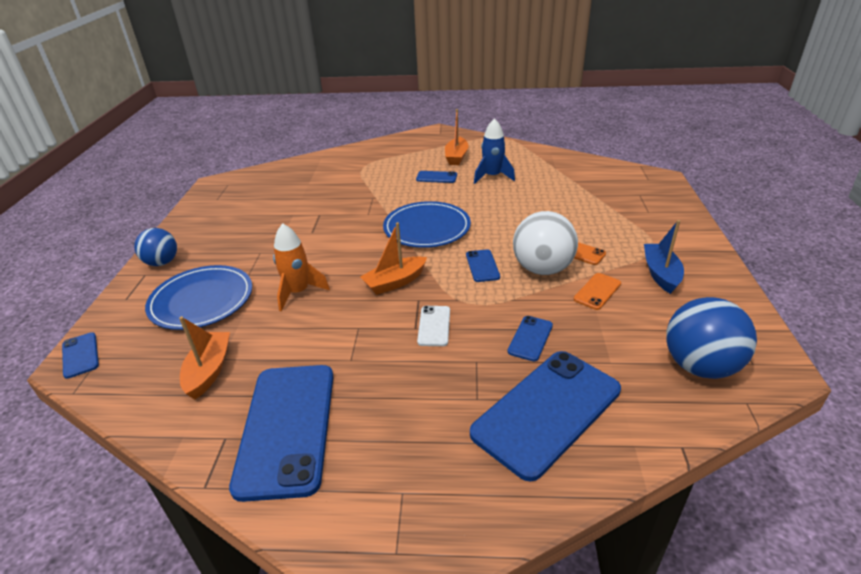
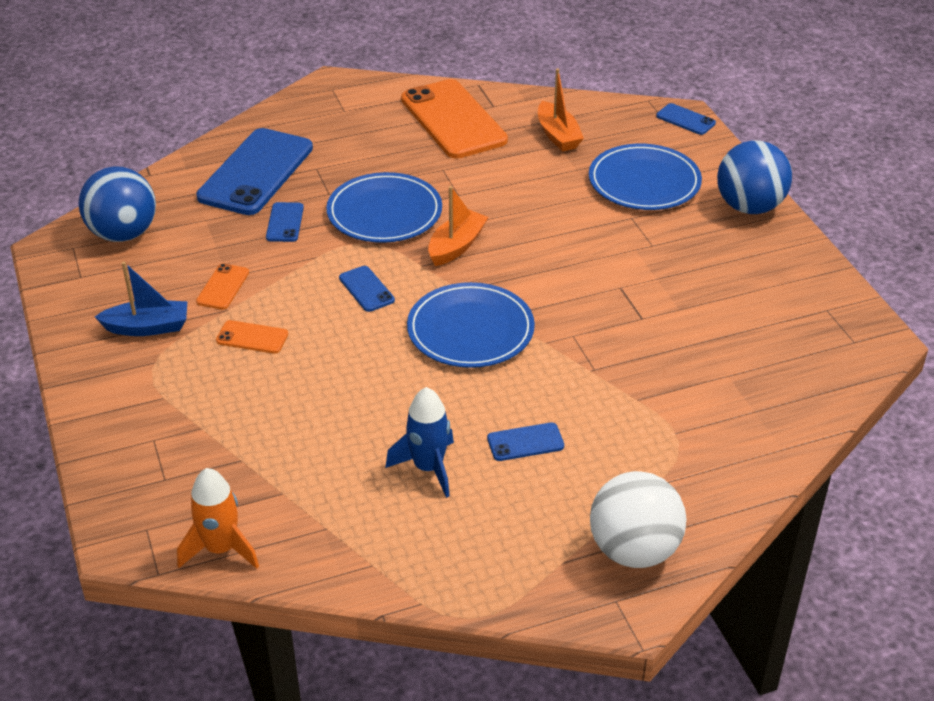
camera: 155 degrees right, 5 degrees up
blue ball [134,228,177,266] -> blue ball [717,141,792,214], size x1.54
blue phone [229,365,333,502] -> orange phone [401,79,508,159]
orange rocket [273,223,330,311] -> orange rocket moved to [177,468,259,569]
white phone [417,306,450,346] -> blue plate [326,172,442,243]
orange boat [445,109,469,165] -> none
white ball [513,211,578,275] -> white ball moved to [590,471,687,568]
blue boat [644,220,684,294] -> blue boat turned 75 degrees counterclockwise [95,262,187,336]

